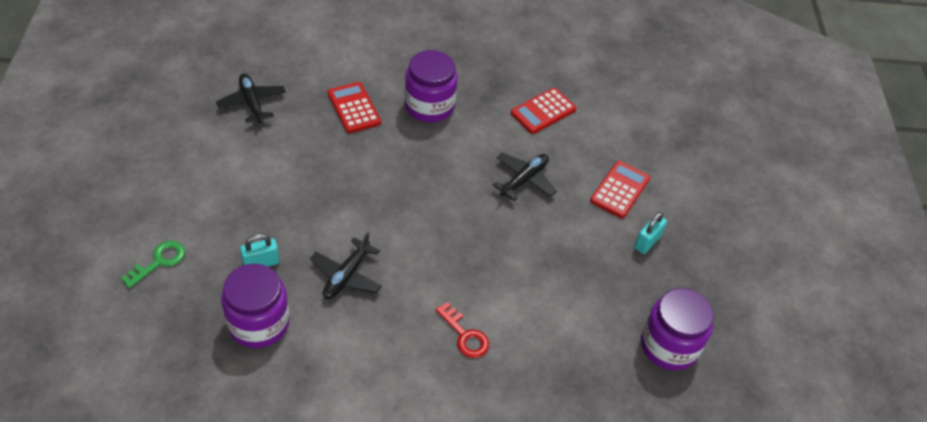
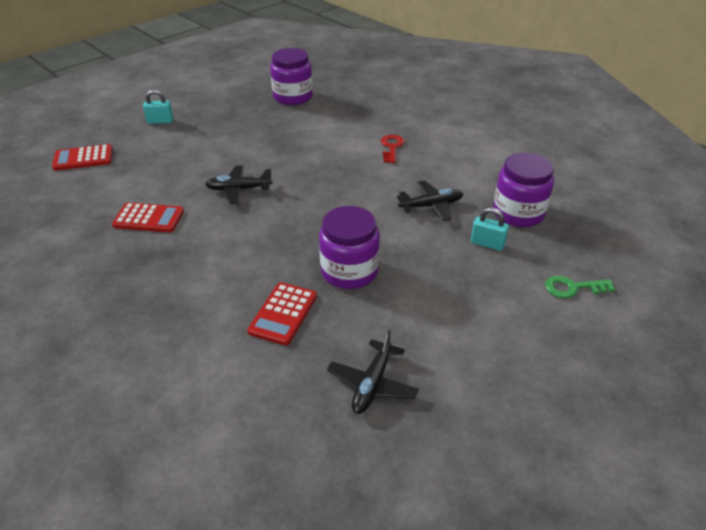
camera: 130 degrees left, 10 degrees down
purple jar [405,50,458,122] -> purple jar moved to [319,206,380,289]
red calculator [590,161,650,218] -> red calculator moved to [52,144,113,171]
turquoise padlock [634,212,667,254] -> turquoise padlock moved to [143,90,173,124]

